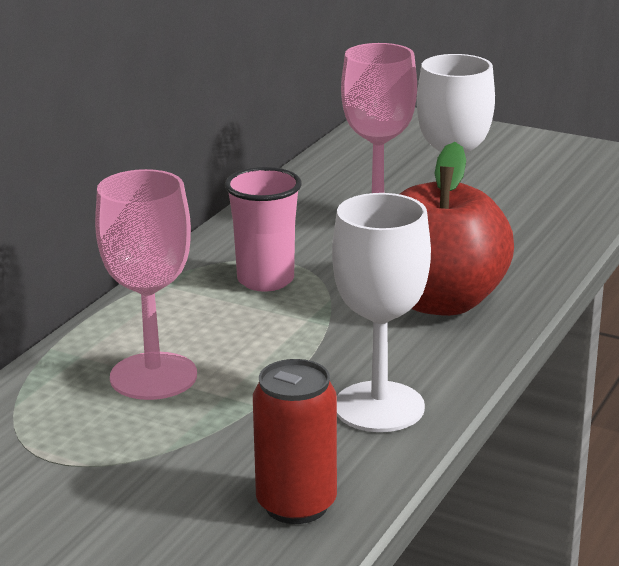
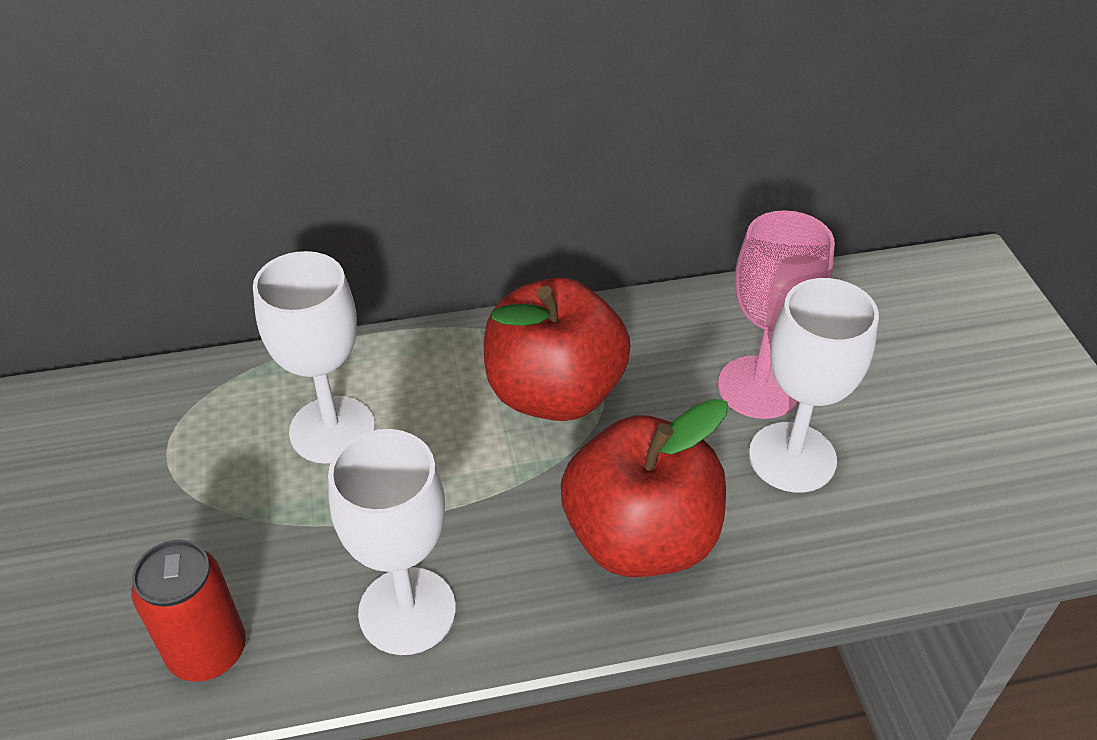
camera: 50 degrees right, 20 degrees up
pink goblet [95,169,197,400] -> white goblet [253,251,375,464]
pink cup [225,167,302,292] -> red apple [484,278,631,421]

